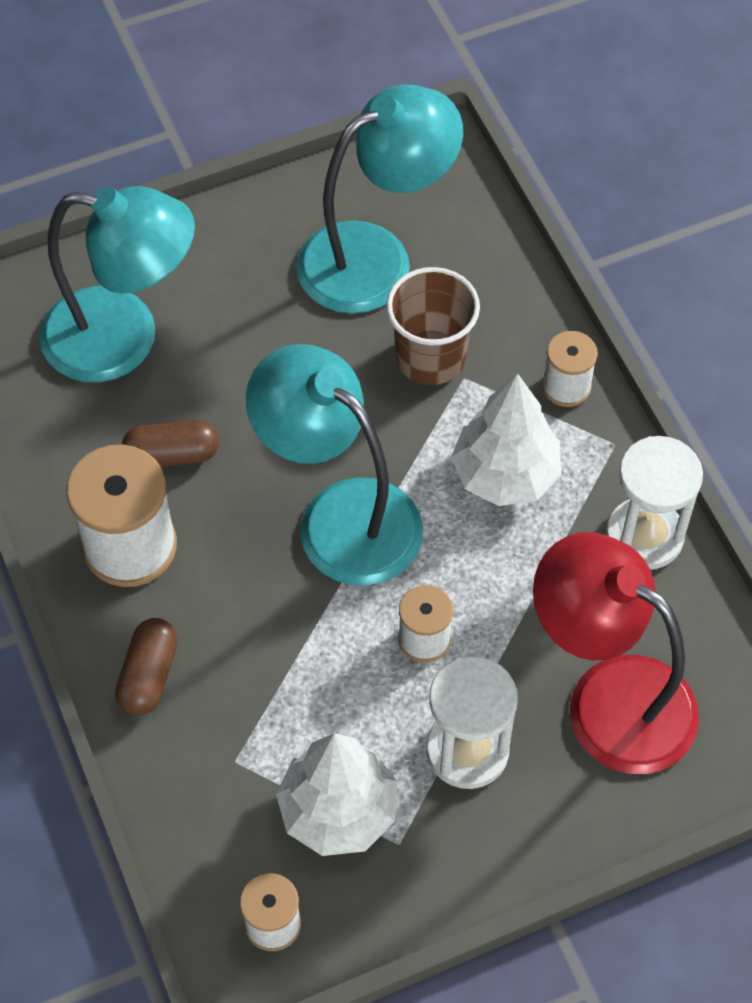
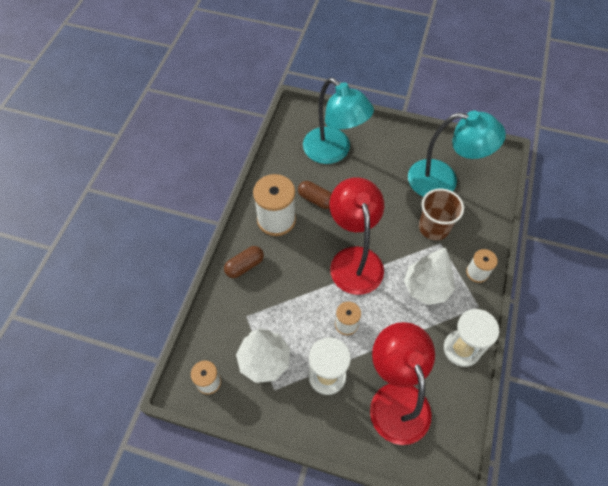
camera: 40 degrees right, 0 degrees up
turquoise lamp [246,344,423,586] -> red lamp [329,177,384,295]

